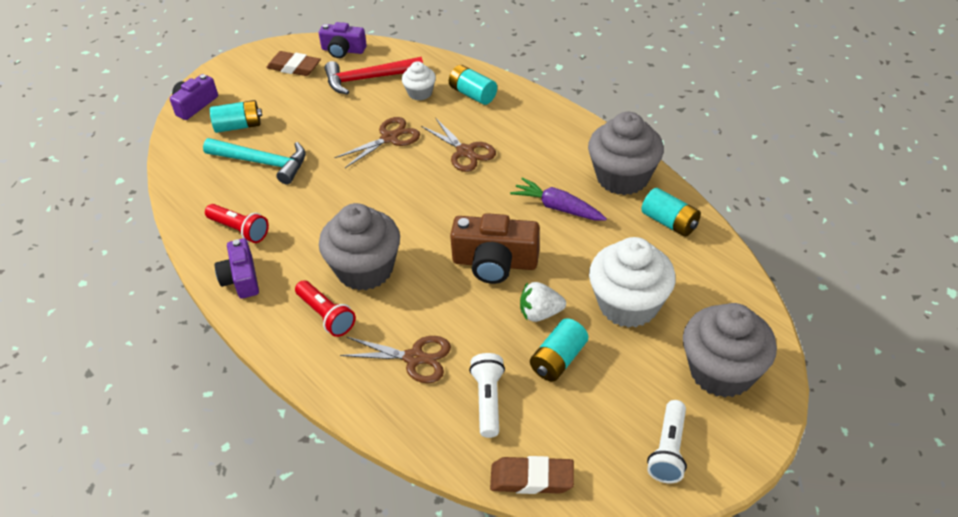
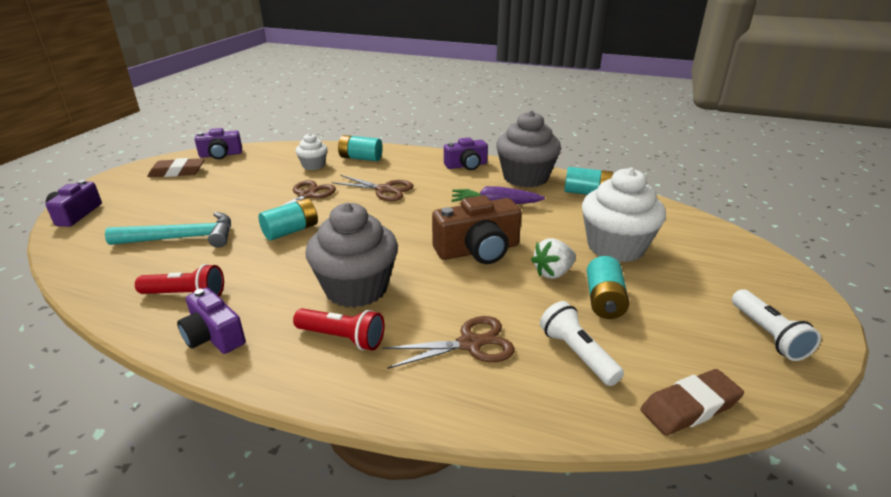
camera: 30 degrees left, 15 degrees down
turquoise battery [210,100,262,133] -> turquoise battery moved to [259,198,318,241]
red hammer [325,57,423,94] -> none
grey cupcake [683,303,777,398] -> none
none -> purple camera [444,137,488,170]

